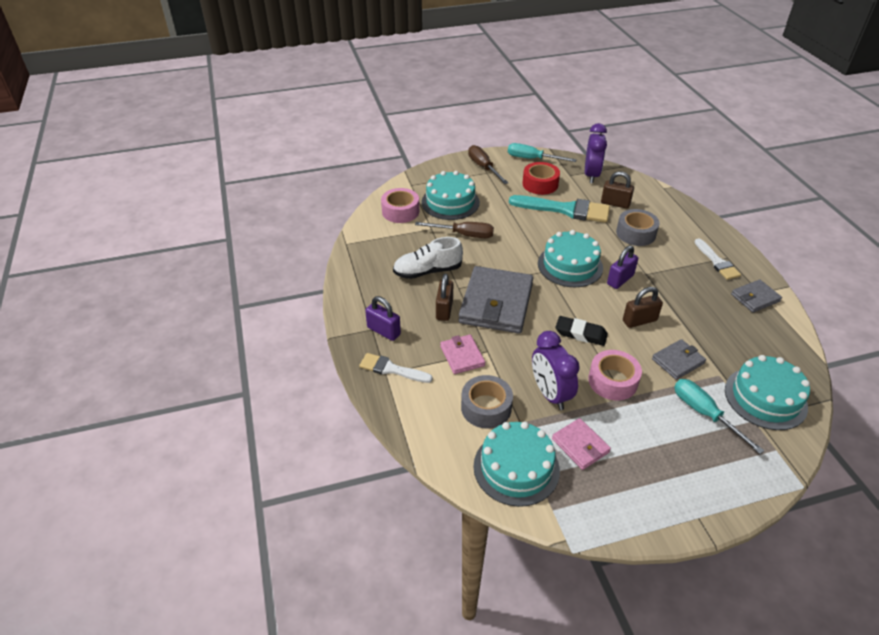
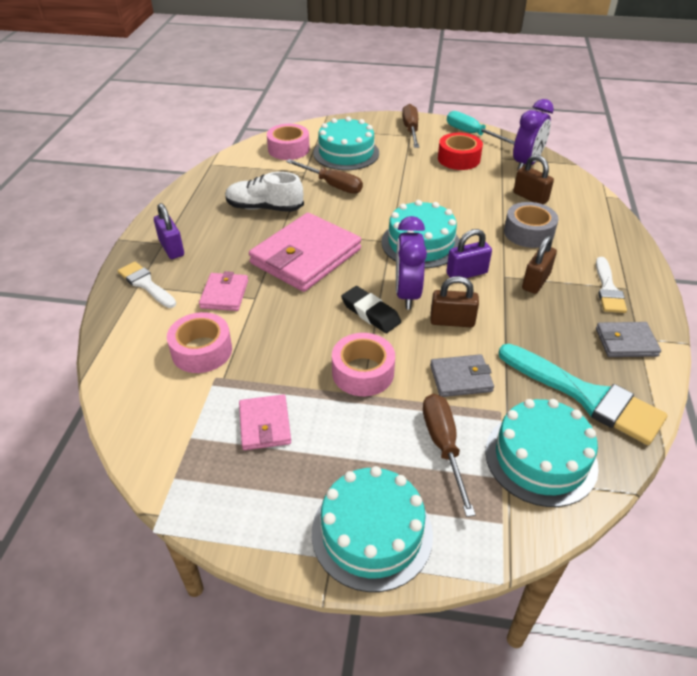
camera: 25 degrees right, 0 degrees up
brown padlock [436,274,453,321] -> brown padlock moved to [522,235,557,294]
grey wallet [459,266,533,334] -> pink wallet [249,213,361,292]
grey tape [461,375,513,429] -> pink tape [167,312,232,373]
turquoise cake [473,421,560,507] -> turquoise cake moved to [312,466,433,592]
turquoise brush [509,195,610,223] -> turquoise brush moved to [498,344,668,445]
purple clock [532,331,580,410] -> purple clock moved to [396,216,427,310]
turquoise screwdriver [674,379,764,454] -> brown screwdriver [423,394,476,517]

